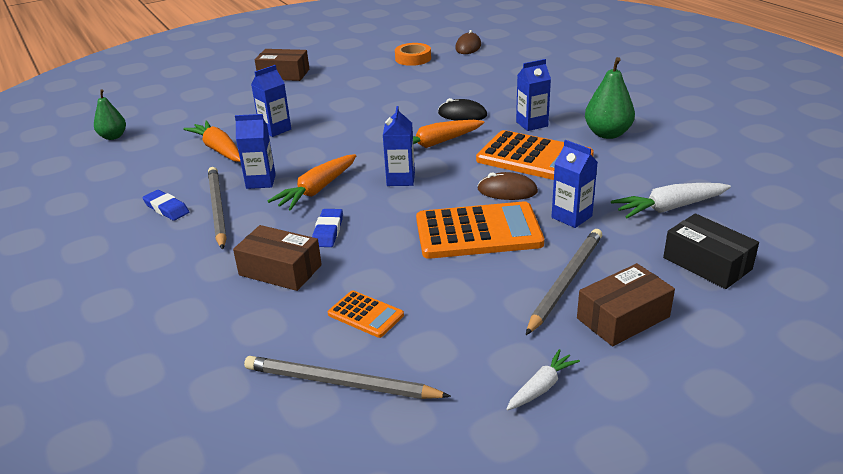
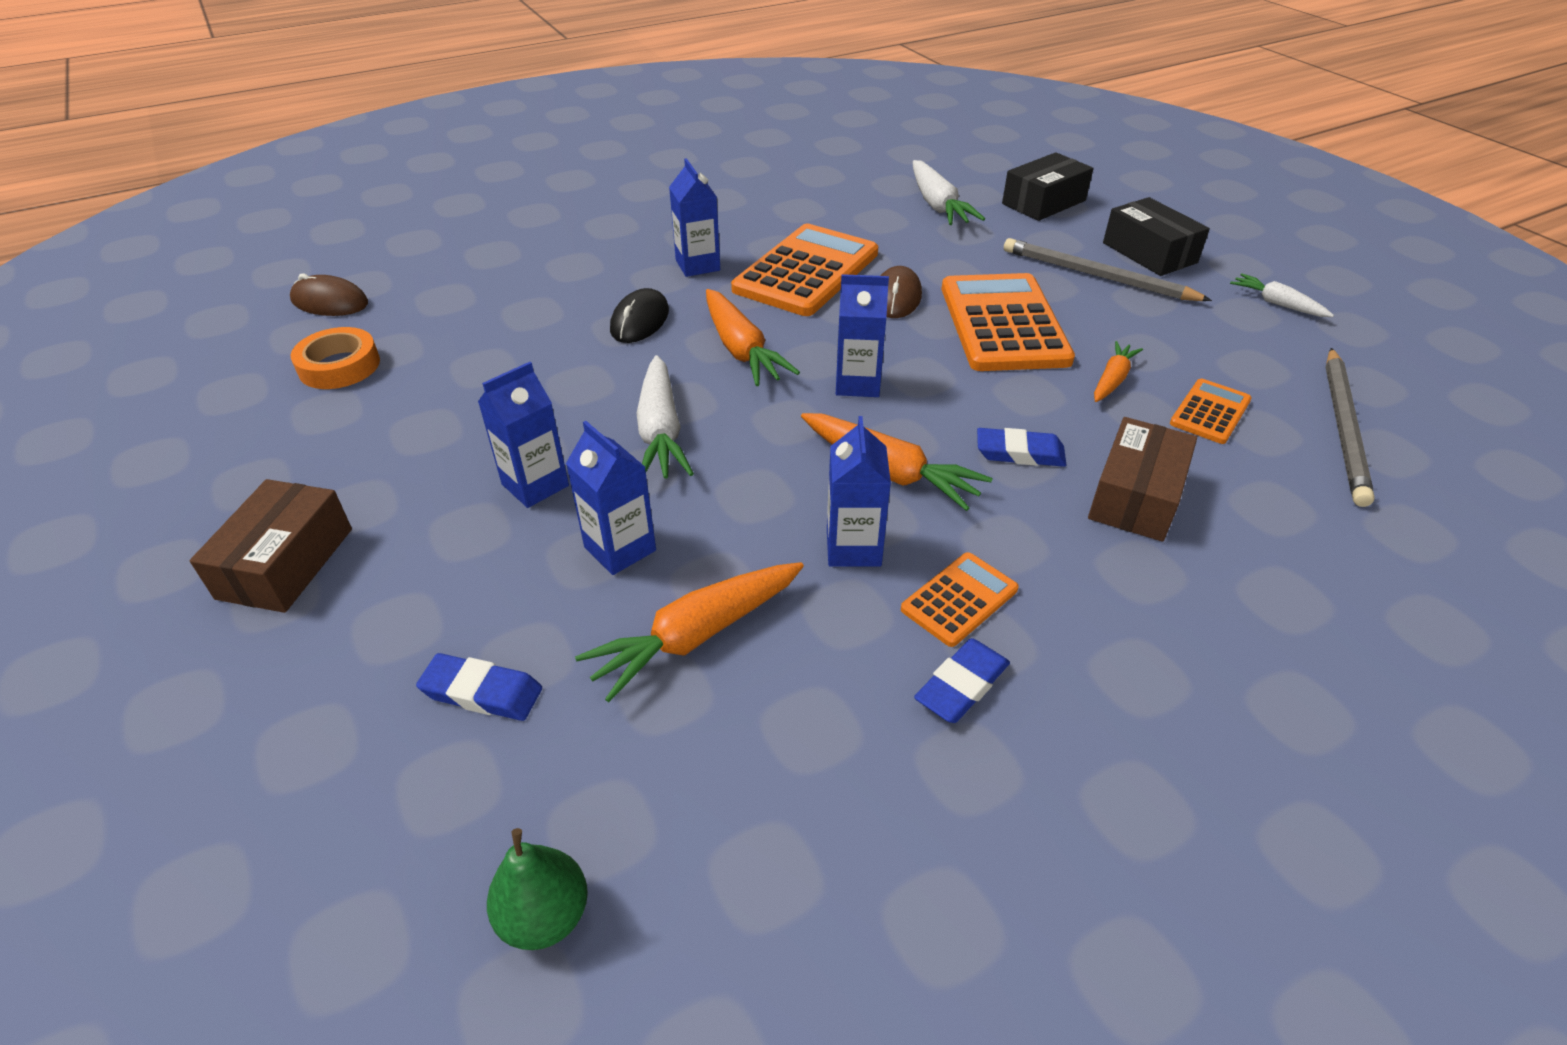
camera: 90 degrees left, 10 degrees up
grey pencil [208,167,227,250] -> orange calculator [901,552,1019,647]
blue carton [552,140,598,228] -> blue carton moved to [478,362,569,508]
brown box [577,263,675,346] -> black box [1103,197,1210,276]
green pear [585,57,635,139] -> none
none -> blue eraser [416,653,542,721]
none -> white carrot [636,355,694,479]
none -> orange carrot [1094,341,1143,402]

